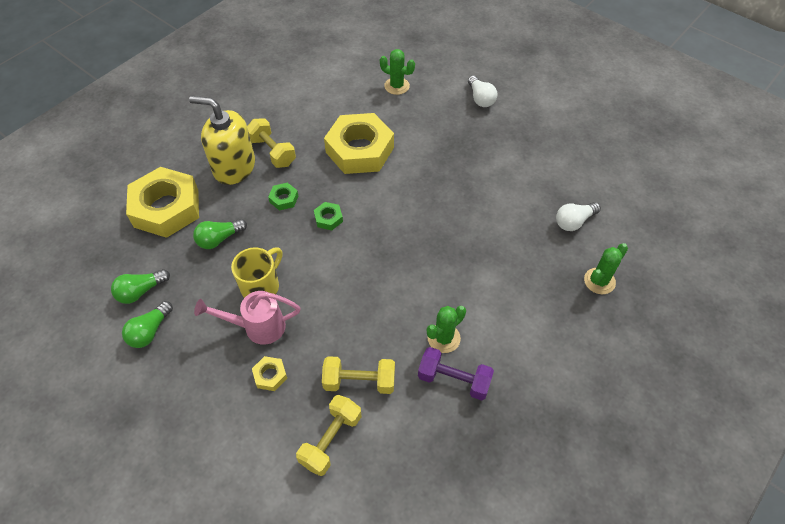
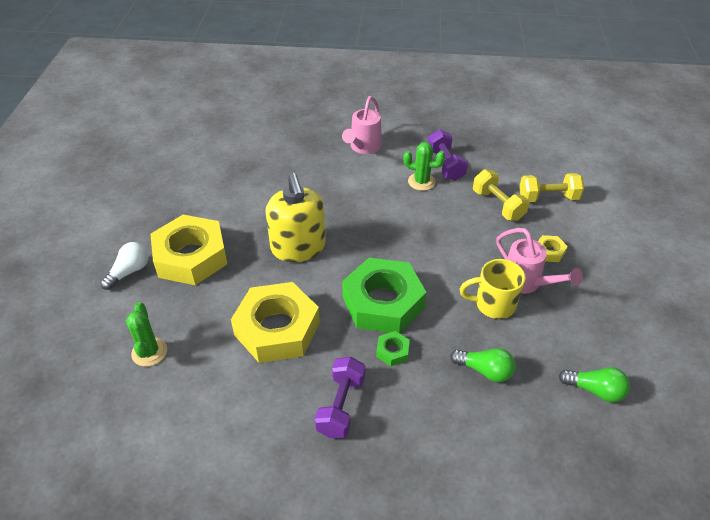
camera: 125 degrees left, 10 degrees down
green light bulb [122,301,173,348] -> none
yellow nut [126,167,199,238] -> yellow nut moved to [150,215,227,285]
yellow soap dispenser [189,96,255,185] -> yellow soap dispenser moved to [266,173,326,262]
yellow dumbbell [247,118,296,168] -> purple dumbbell [315,357,365,438]
green nut [314,202,343,230] -> green nut [342,258,426,334], size x2.46
white light bulb [556,202,601,231] -> none
green cactus [584,243,628,294] -> none
none -> pink watering can [342,96,382,154]

